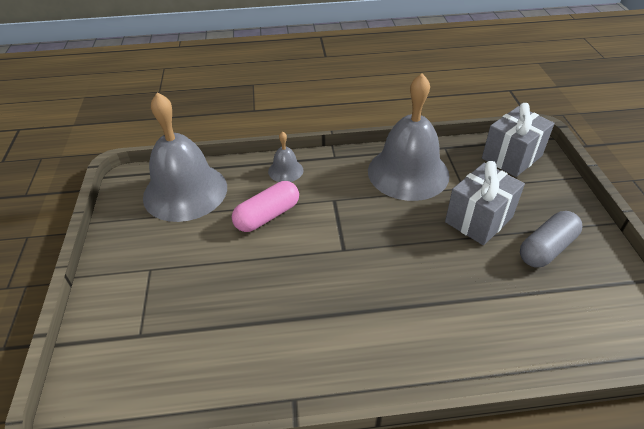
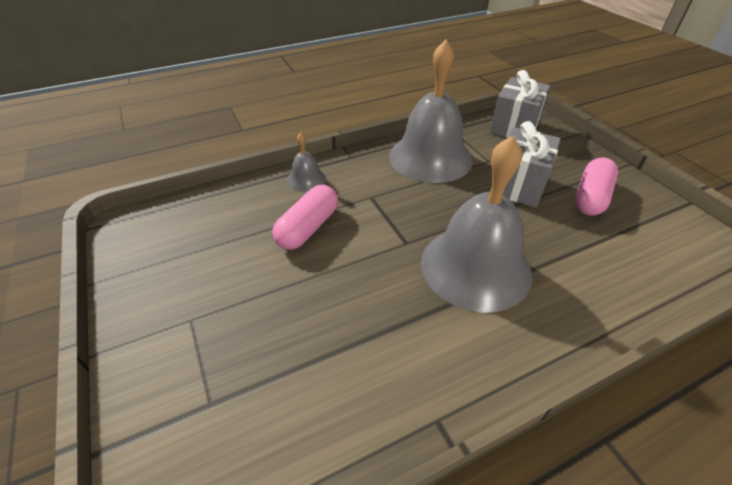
camera: 20 degrees left, 0 degrees up
grey bell [143,92,227,222] -> grey bell moved to [421,135,532,312]
grey capsule [520,211,582,267] -> pink capsule [575,158,618,216]

